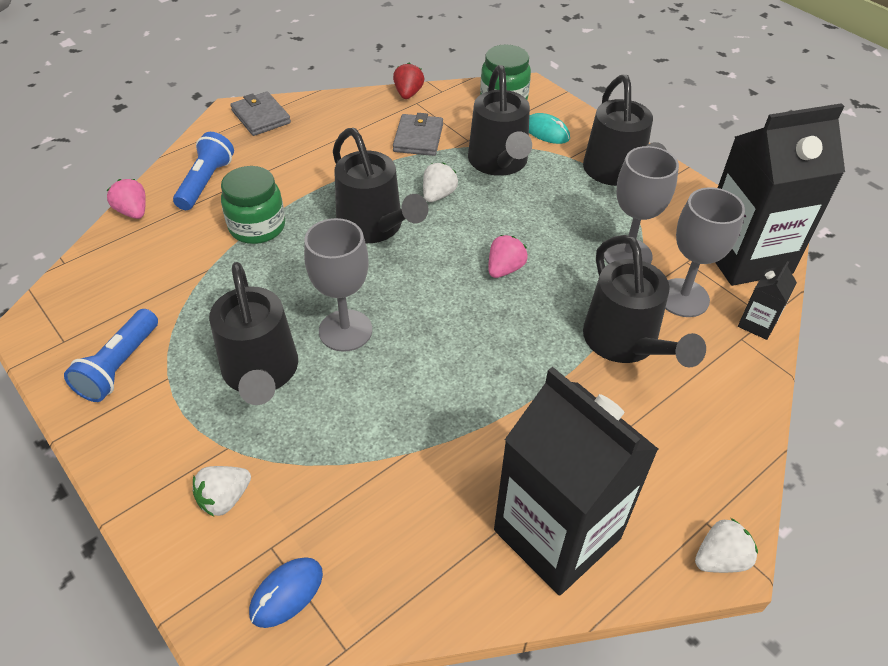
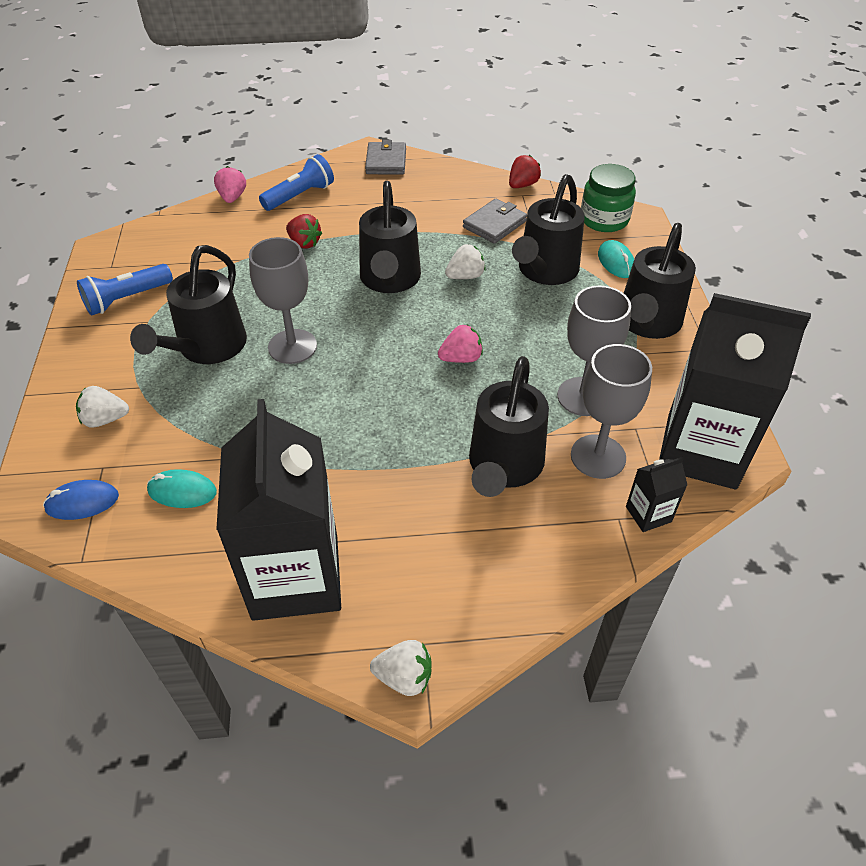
camera: 35 degrees right, 0 degrees up
green jar [221,166,285,244] -> red strawberry [286,214,322,249]
none -> turquoise mouse [147,469,217,508]

